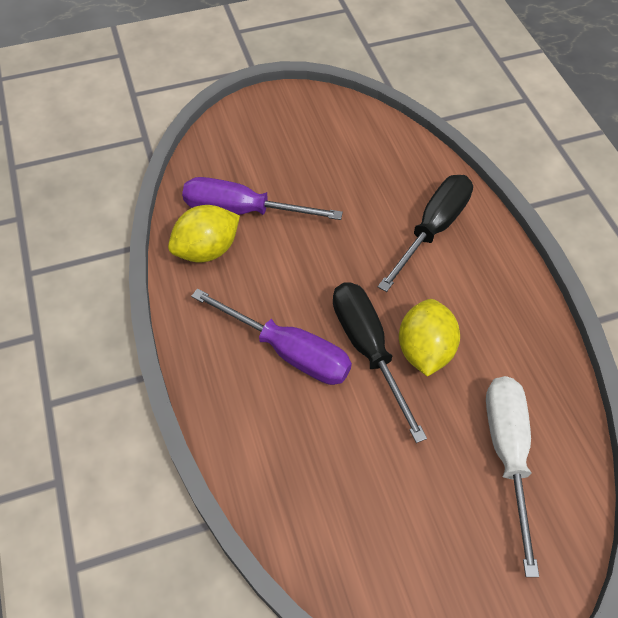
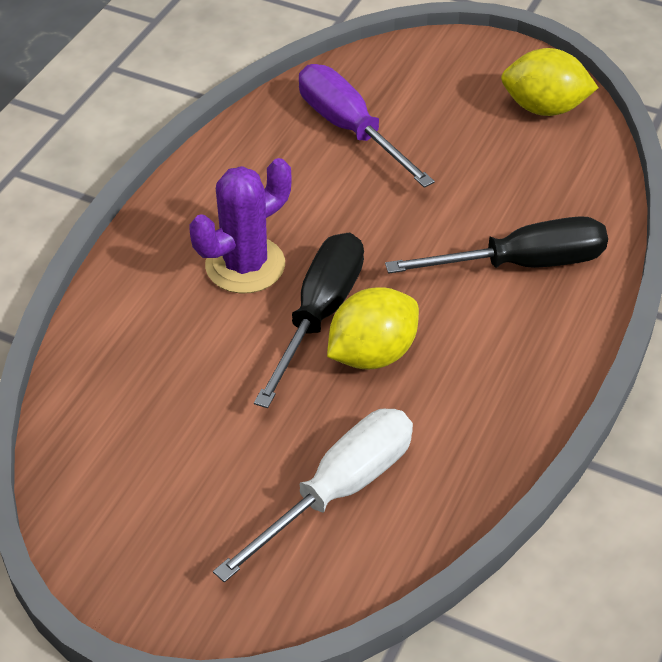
camera: 45 degrees right, 10 degrees down
yellow lemon [168,205,240,262] -> yellow lemon moved to [501,48,598,116]
purple screwdriver [191,288,352,385] -> purple cactus [190,158,292,294]

